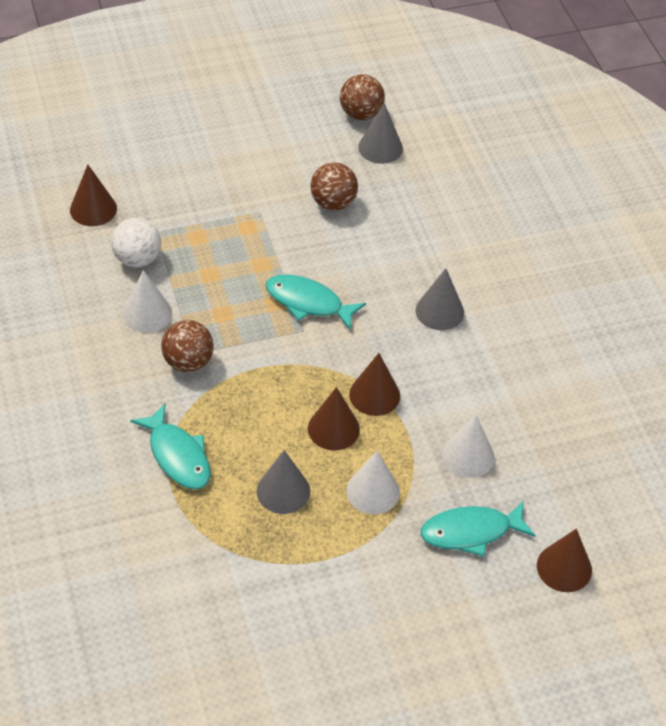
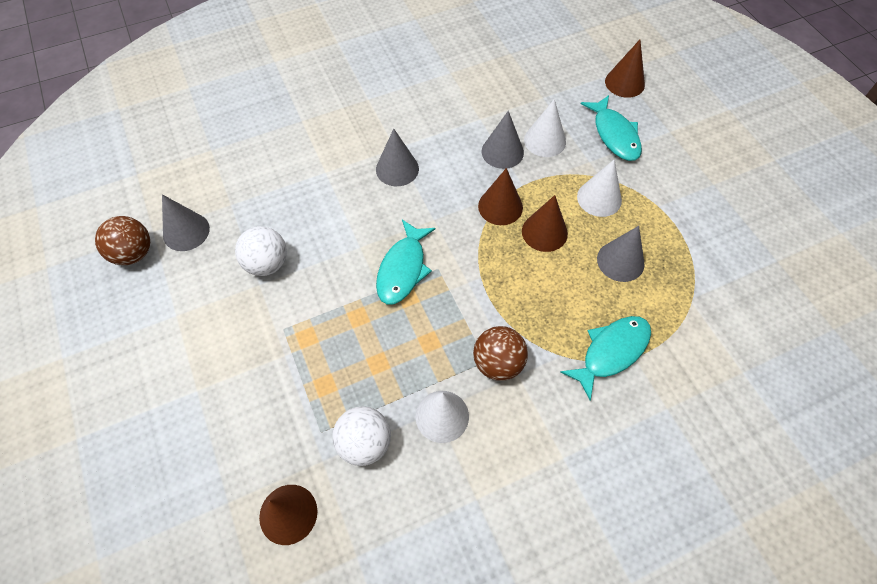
camera: 95 degrees left, 10 degrees up
brown ball [310,162,358,210] -> white ball [235,226,287,276]
none -> grey cone [481,111,524,169]

